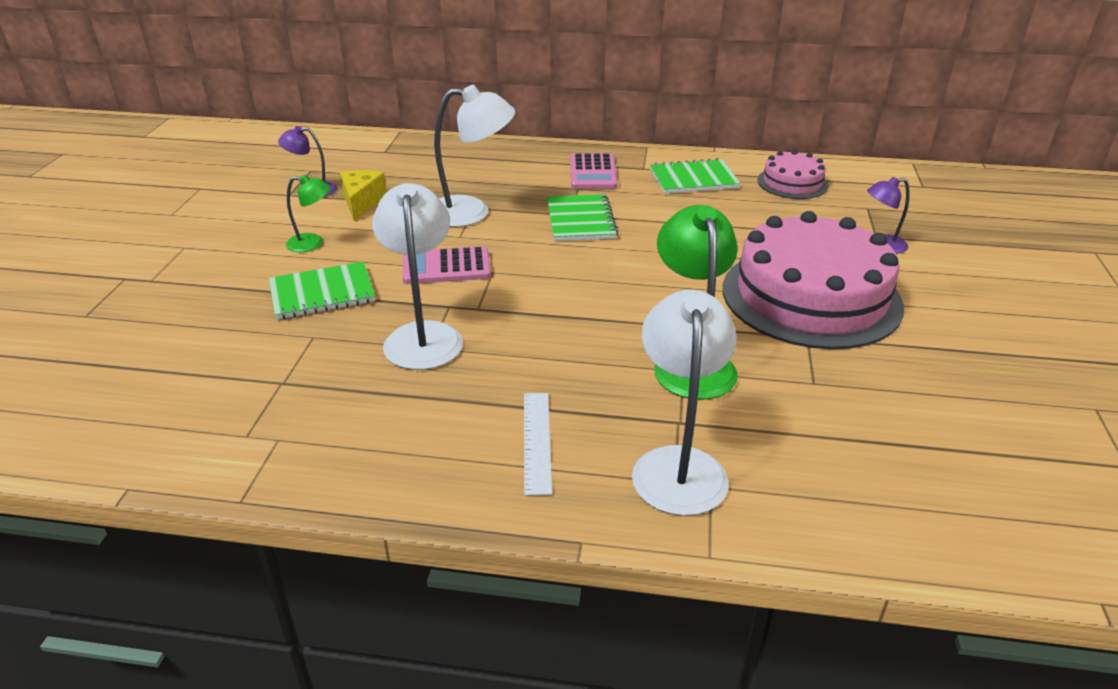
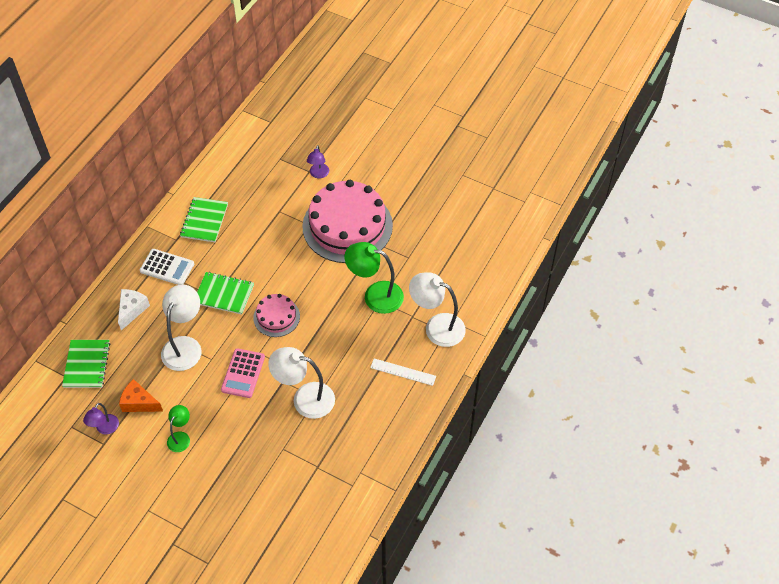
camera: 70 degrees left, 20 degrees up
green notebook [269,261,375,320] -> green notebook moved to [62,340,110,388]
yellow cheese [340,170,387,221] -> orange cheese [119,379,163,412]
pink calculator [570,153,617,189] -> white calculator [140,249,194,285]
pink cake [757,150,828,199] -> pink cake moved to [253,294,300,337]
none -> white cheese [118,289,150,330]

